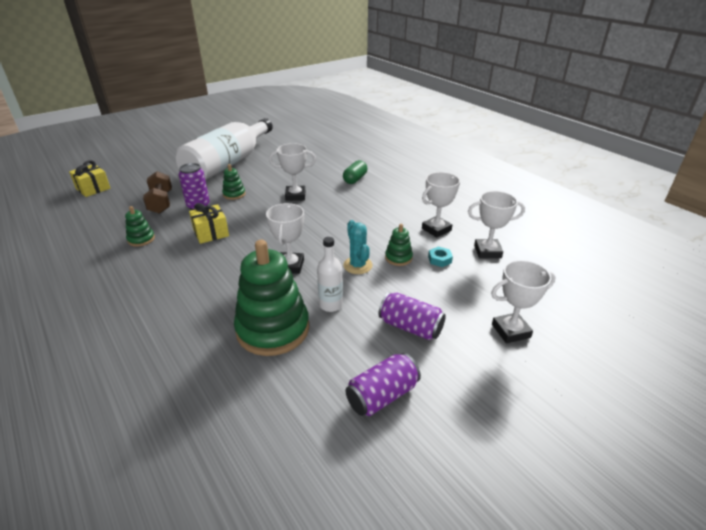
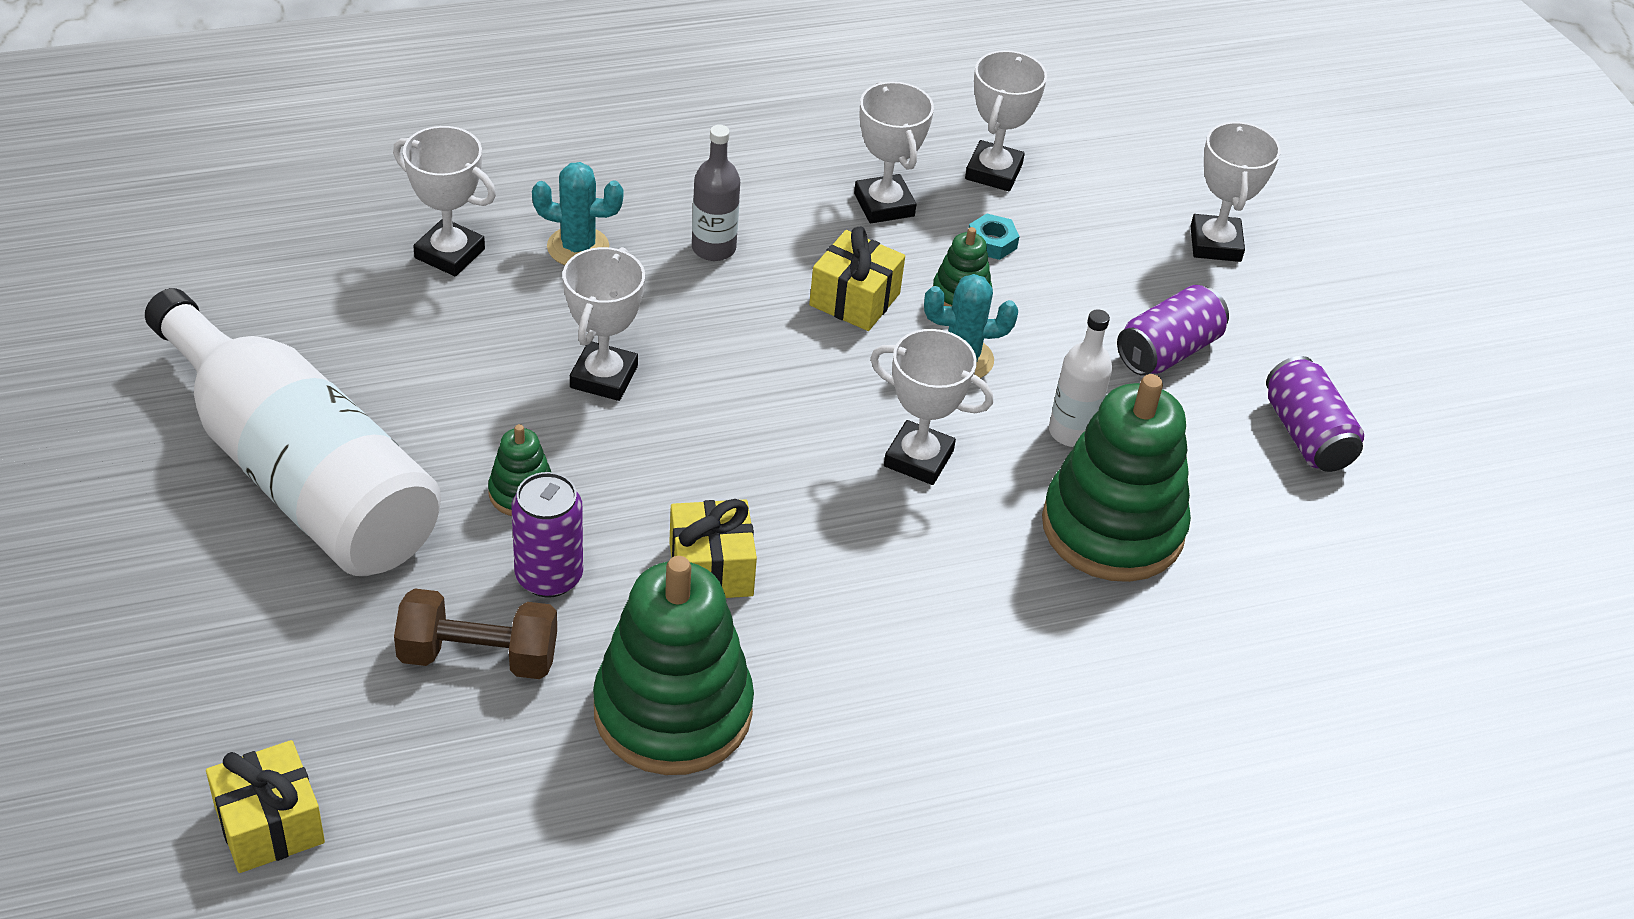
camera: 75 degrees left, 10 degrees up
green stacking toy [125,206,155,247] -> green stacking toy [593,556,754,775], size x2.21
green capsule [343,160,367,184] -> turquoise cactus [532,162,624,265]
none -> white trophy [393,126,496,276]
none -> grey bottle [692,125,740,261]
none -> yellow gift [809,227,905,331]

